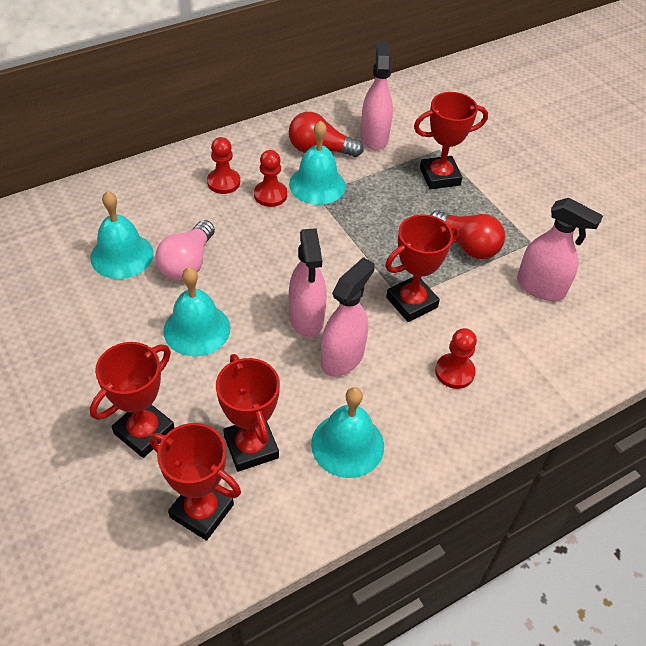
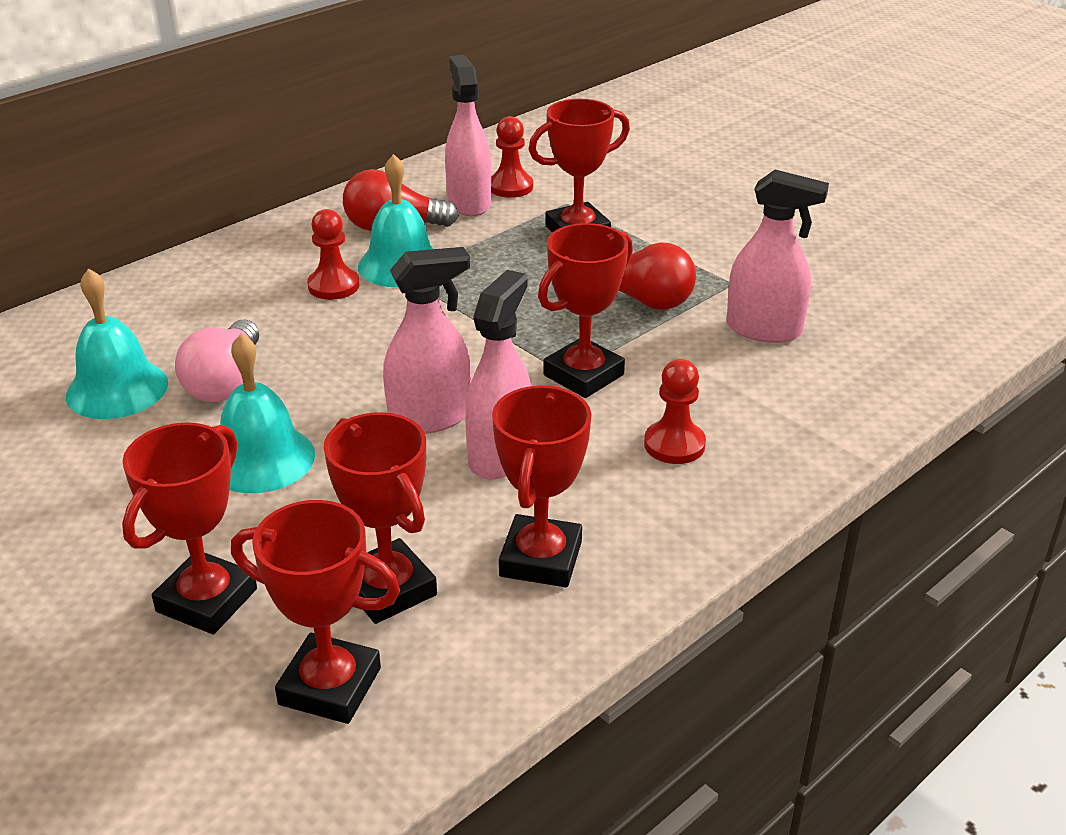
camera: 10 degrees left, 15 degrees down
red pawn [207,137,240,194] -> red pawn moved to [491,116,533,198]
pink spray bottle [289,228,327,337] -> pink spray bottle turned 90 degrees counterclockwise [383,247,471,434]
turquoise bell [311,387,384,478] -> red trophy [492,385,591,587]

